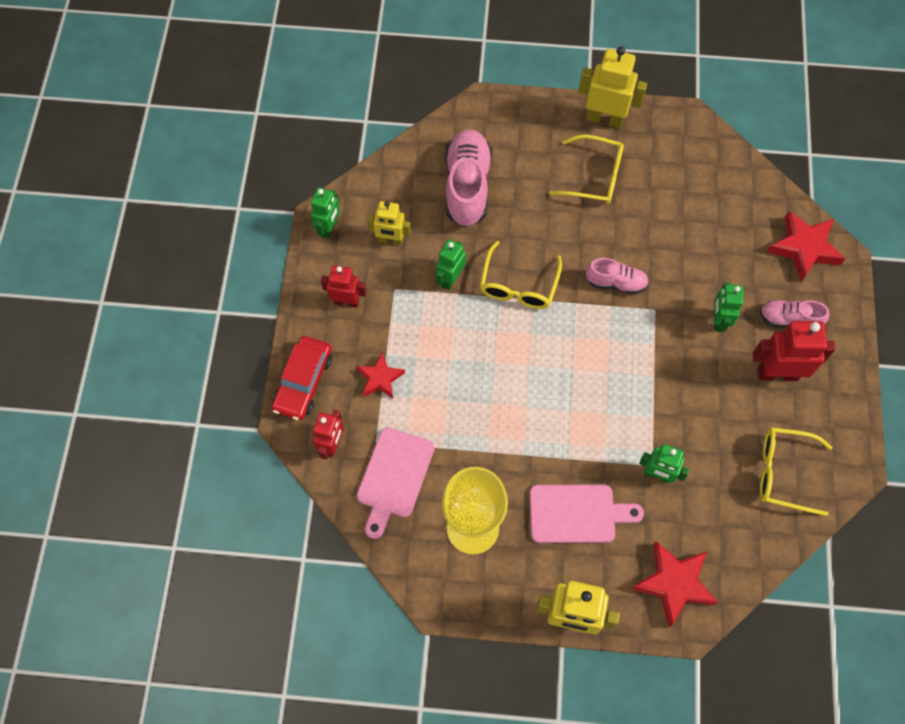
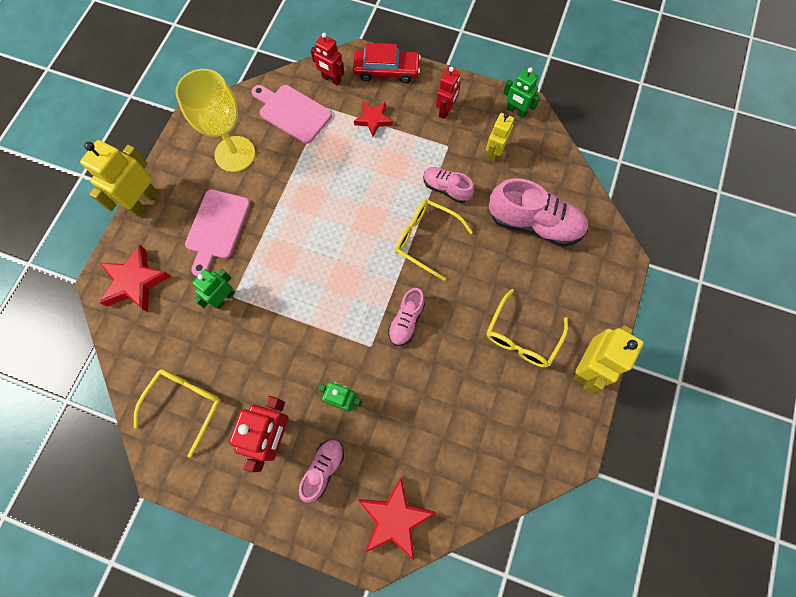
camera: 105 degrees right, 5 degrees up
red car [272,336,332,420] -> red car turned 150 degrees clockwise [353,43,421,83]
green robot [436,239,466,290] -> pink shoe [423,167,474,203]

